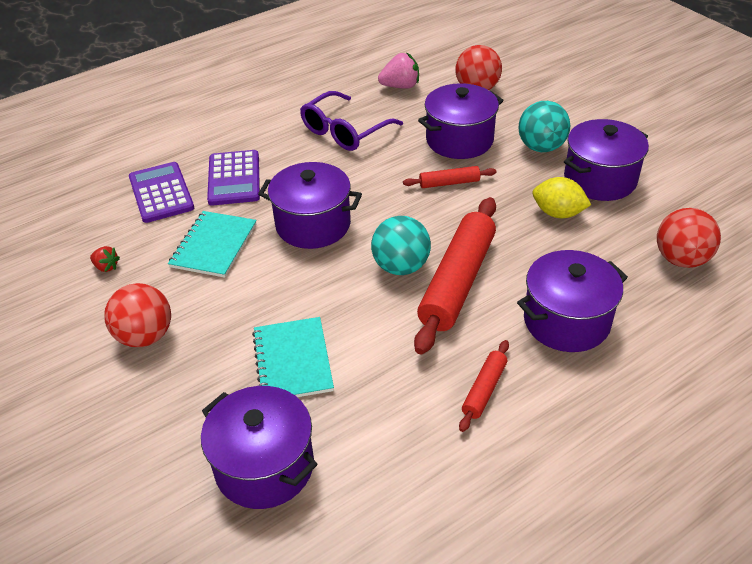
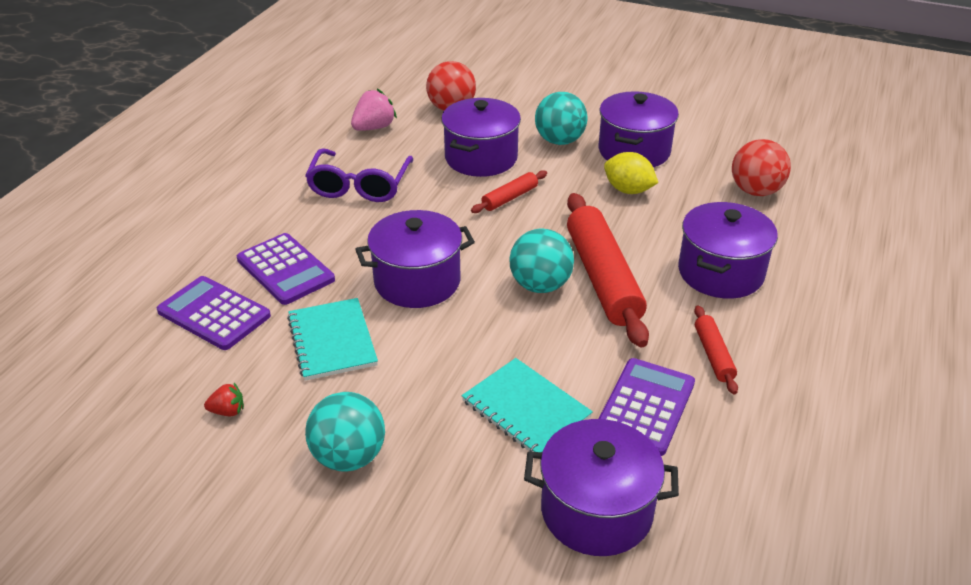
camera: 35 degrees left, 5 degrees down
red ball [104,283,171,347] -> turquoise ball [305,392,385,472]
yellow lemon [533,177,591,218] -> yellow lemon turned 45 degrees clockwise [604,152,658,194]
none -> purple calculator [599,358,695,456]

